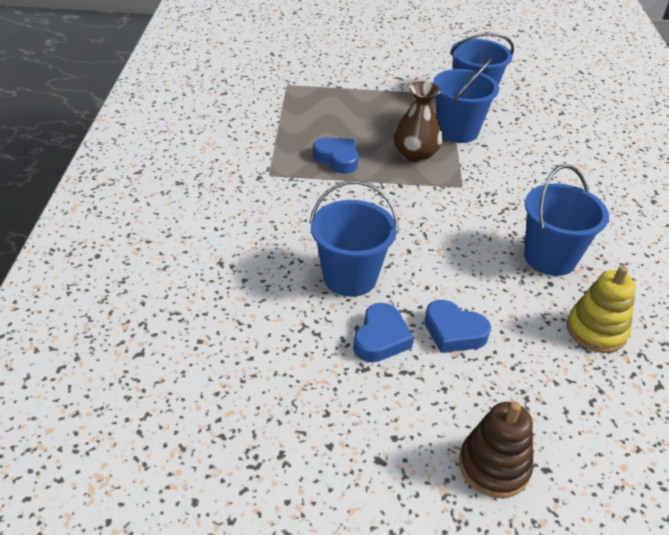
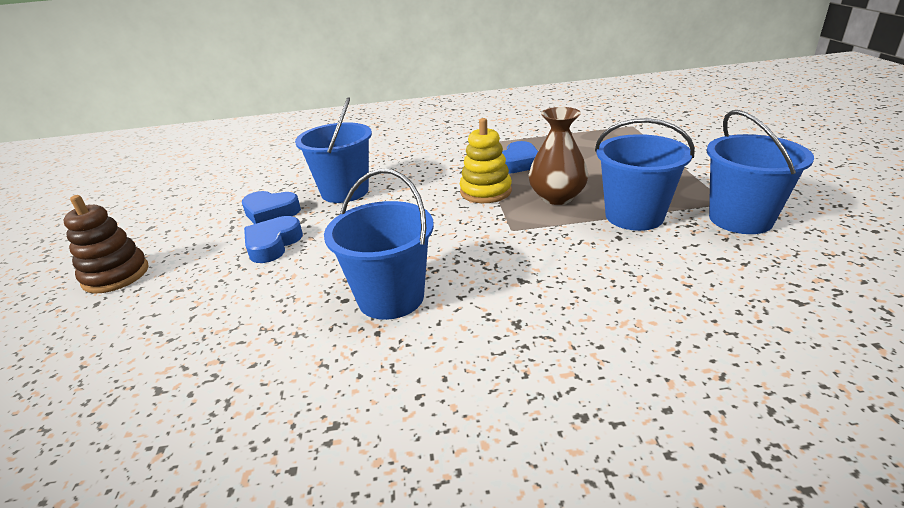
camera: 85 degrees right, 10 degrees down
yellow stacking toy [567,266,636,353] -> yellow stacking toy moved to [460,118,512,203]

